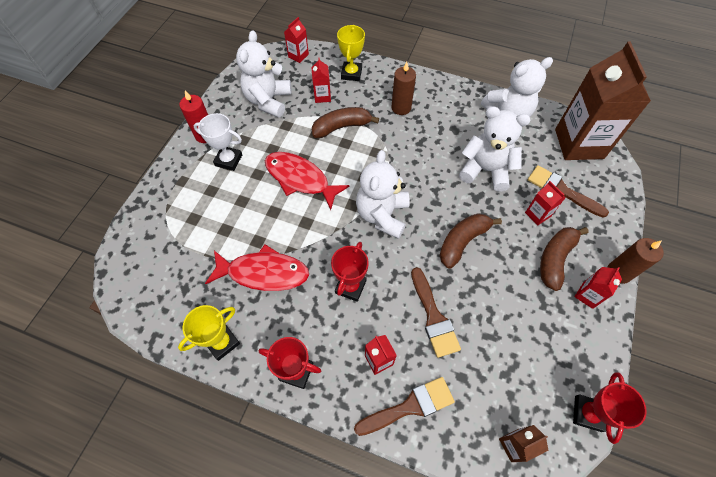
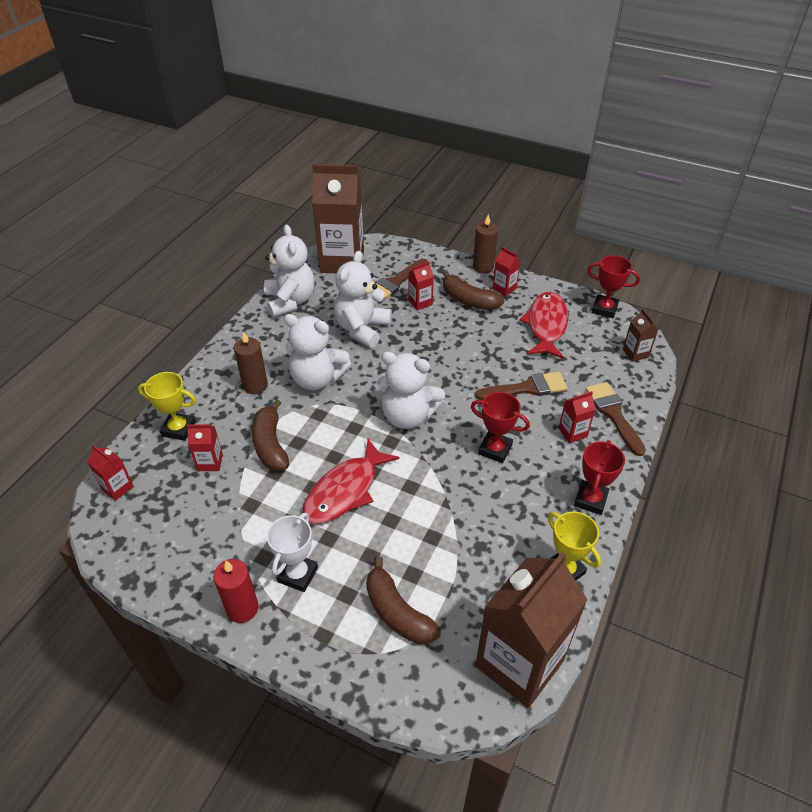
camera: 85 degrees left, 15 degrees down
red fish [205,244,309,291] -> red fish moved to [520,292,568,359]
white teddy bear [236,30,292,118] -> white teddy bear moved to [283,314,351,390]
brown banana [440,213,502,268] -> brown banana moved to [366,556,441,644]
none -> brown carton [475,552,588,708]

